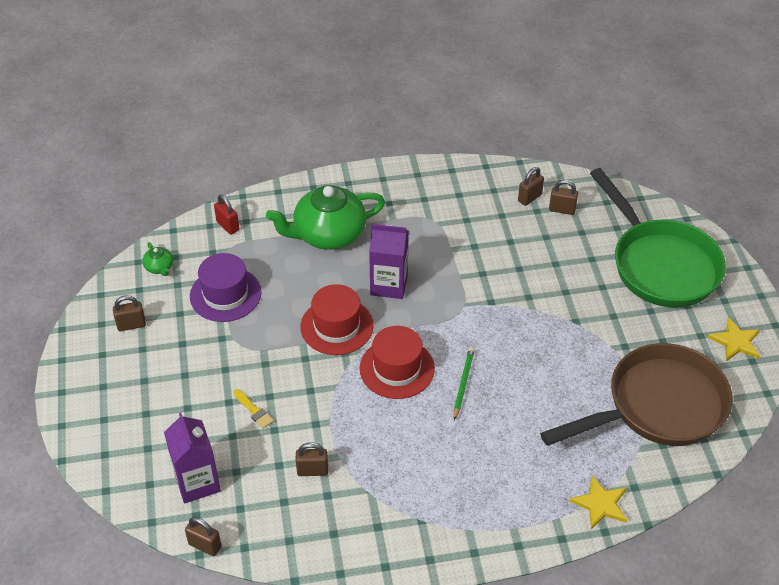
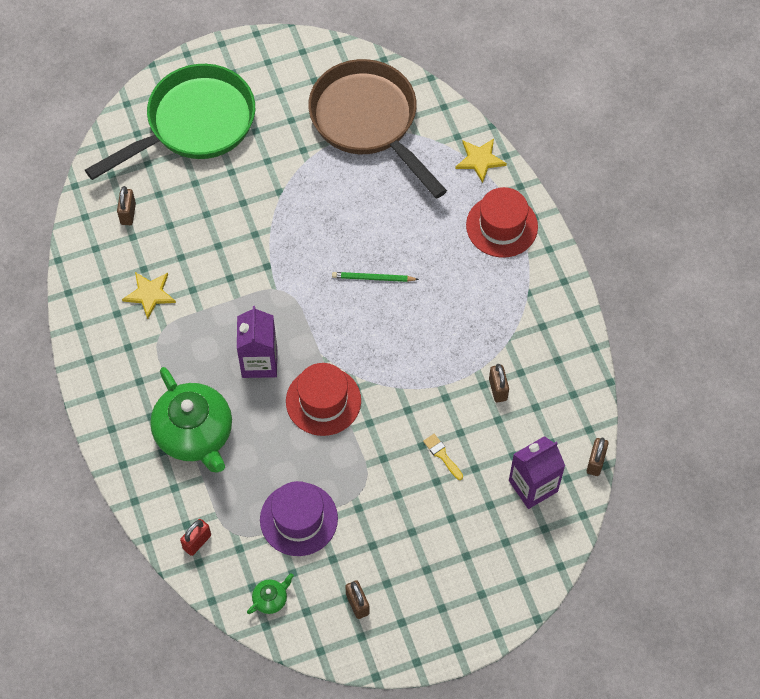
camera: 100 degrees left, 15 degrees up
yellow brush [234,389,274,429] -> yellow brush turned 75 degrees counterclockwise [423,434,463,480]
red hat [360,326,435,399] -> red hat moved to [466,187,538,258]
brown padlock [518,167,544,206] -> none
yellow star [707,318,760,361] -> yellow star moved to [122,272,176,319]

